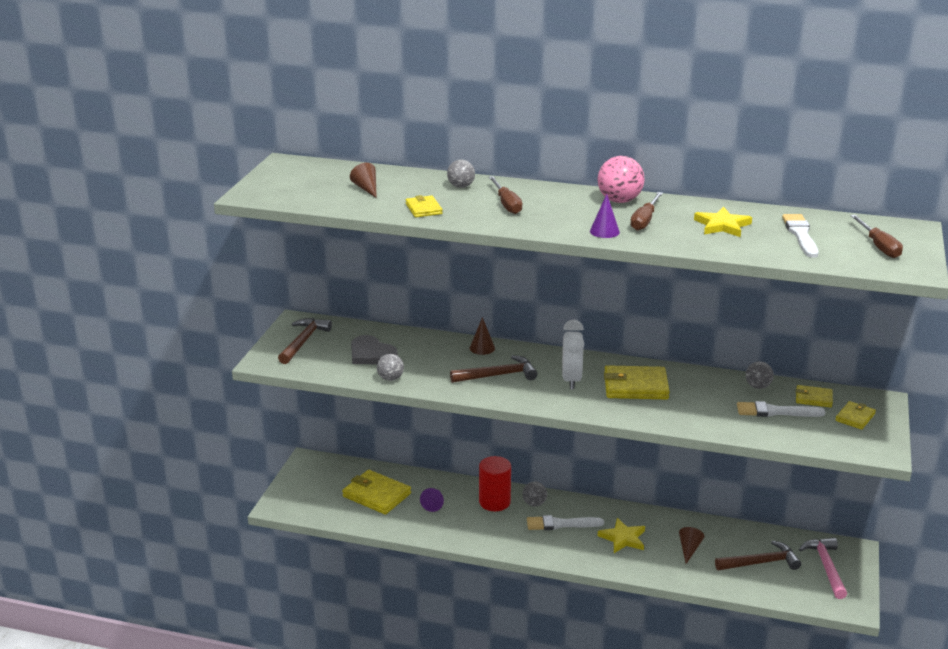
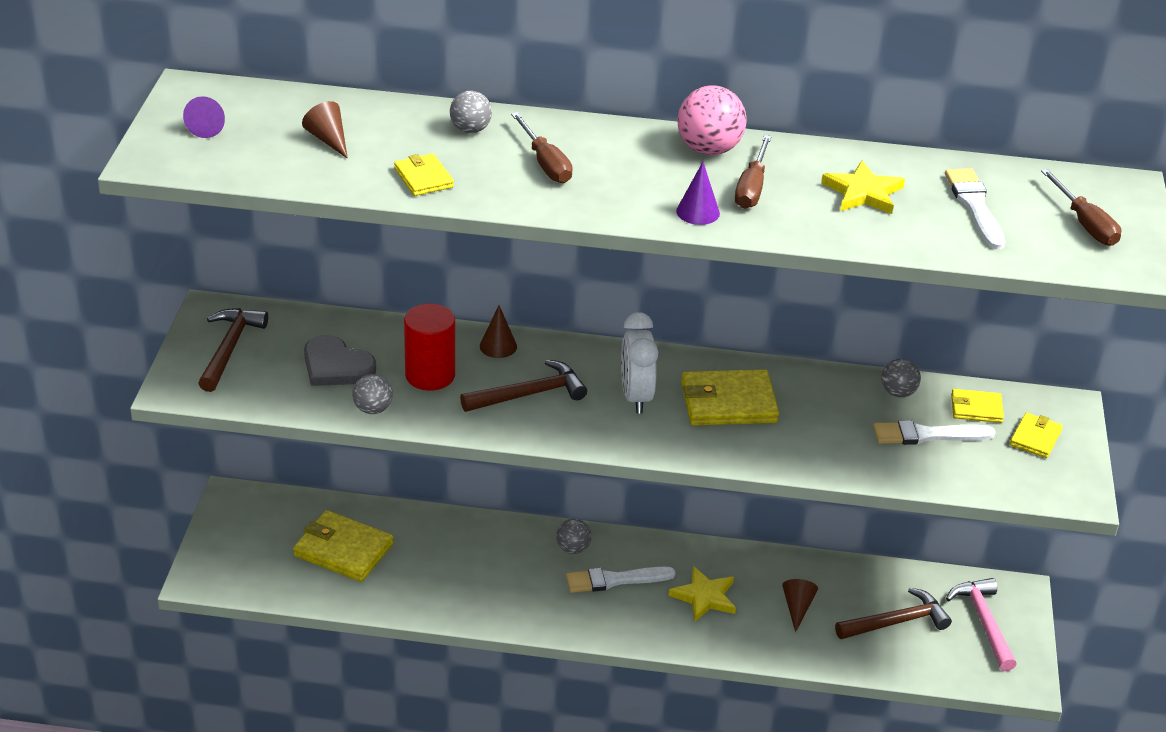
camera: 10 degrees left, 10 degrees up
purple cone [420,488,444,512] -> purple cone moved to [183,96,225,138]
red cylinder [479,456,511,511] -> red cylinder moved to [404,304,455,390]

